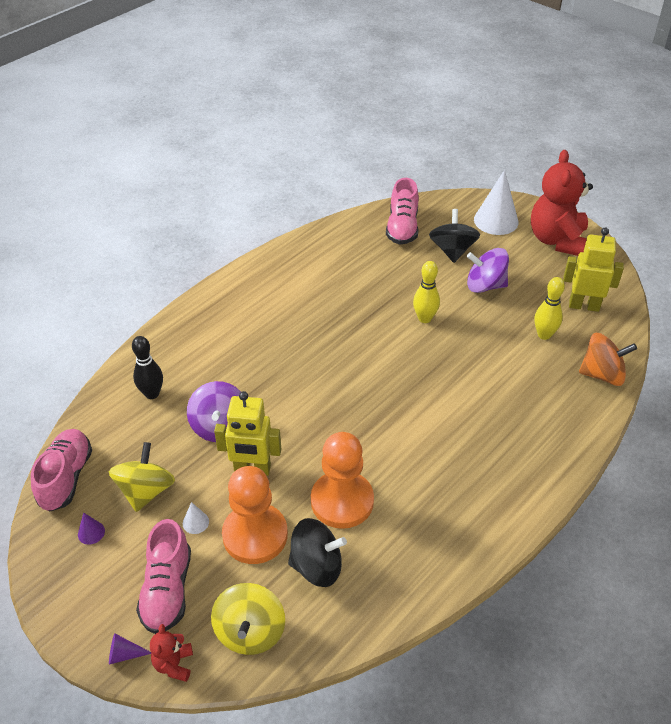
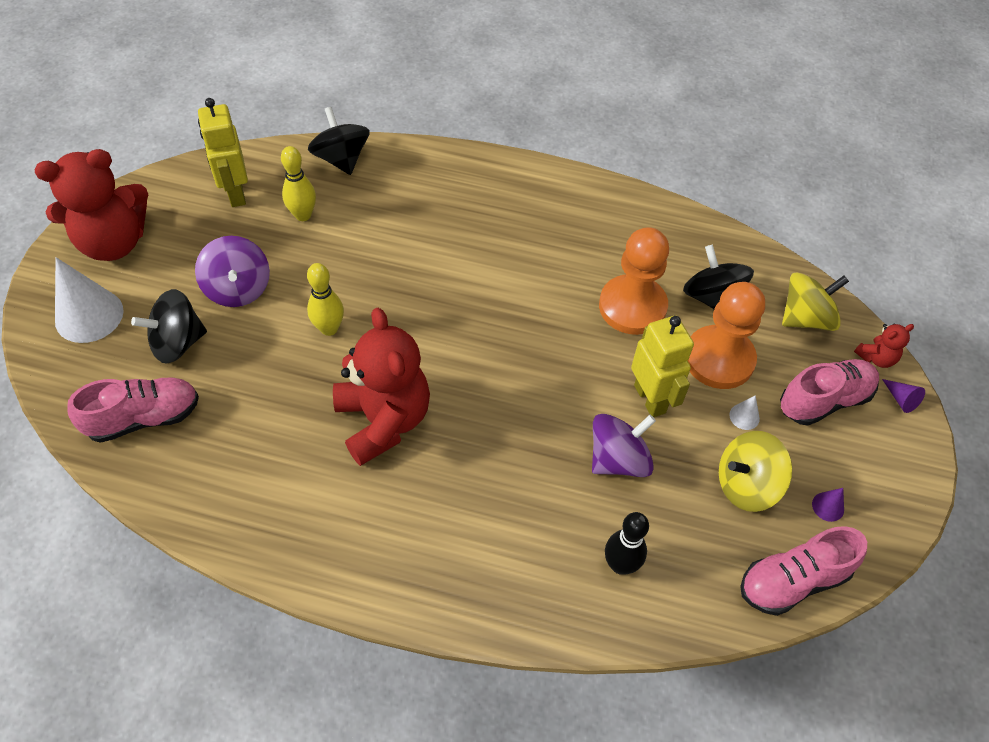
camera: 120 degrees left, 10 degrees up
orange spinning top [579,333,637,386] -> black spinning top [308,107,370,175]
none -> red teddy bear [333,308,430,466]

